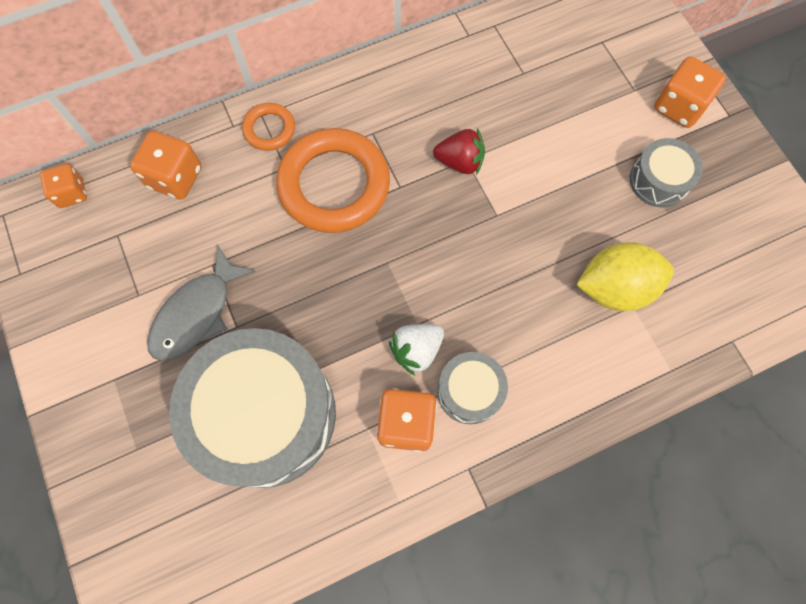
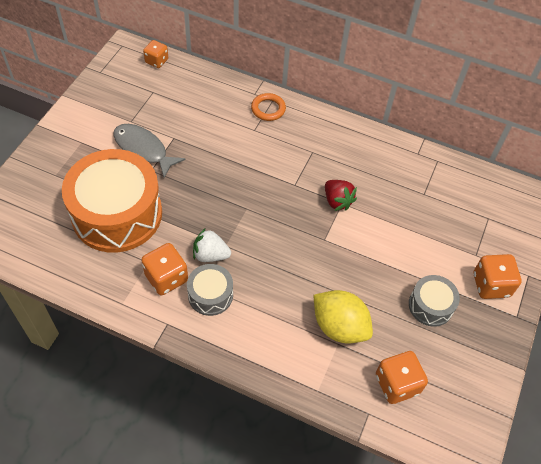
camera: 45 degrees right, 15 degrees down
orange dice [130,131,201,200] -> orange dice moved to [376,351,428,404]
grey fish [147,246,256,361] -> grey fish turned 45 degrees clockwise [113,124,185,178]
grey drum [169,328,336,488] -> orange drum [62,149,162,253]
orange ring [276,128,390,233] -> none

